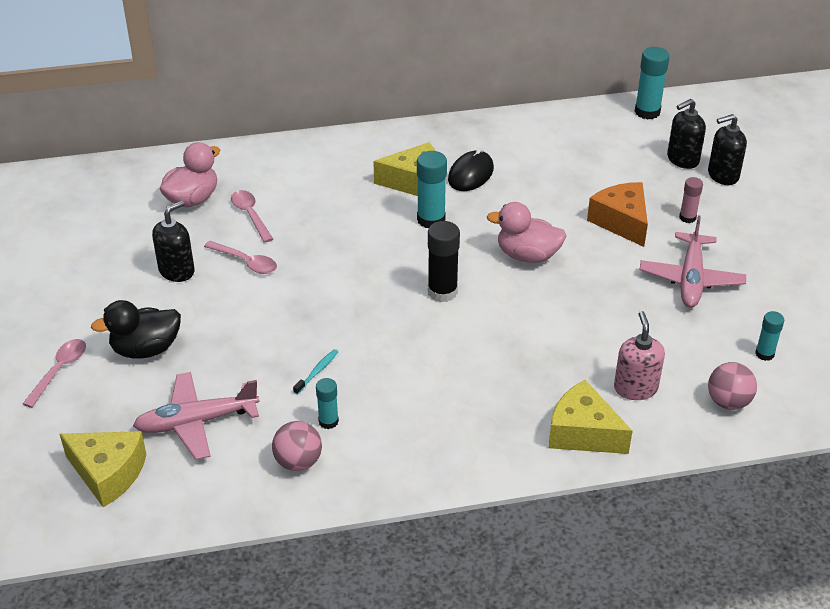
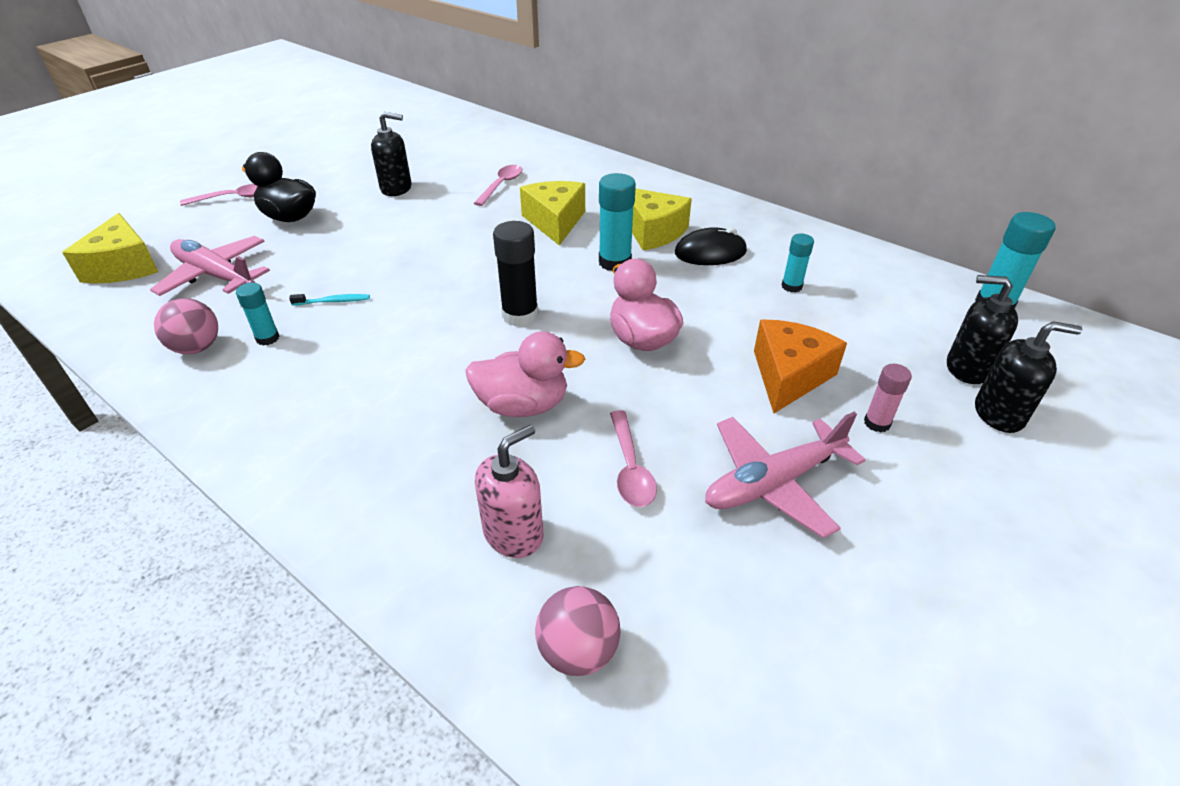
camera: 50 degrees right, 0 degrees up
pink duck [160,142,220,207] -> pink duck moved to [465,331,585,417]
pink spoon [204,241,277,274] -> pink spoon moved to [610,410,657,507]
yellow cheese [548,380,633,454] -> yellow cheese moved to [520,181,585,246]
black soap dispenser [708,114,747,185] -> black soap dispenser turned 150 degrees clockwise [975,321,1082,433]
turquoise glue stick [755,311,784,361] -> turquoise glue stick moved to [781,233,814,293]

